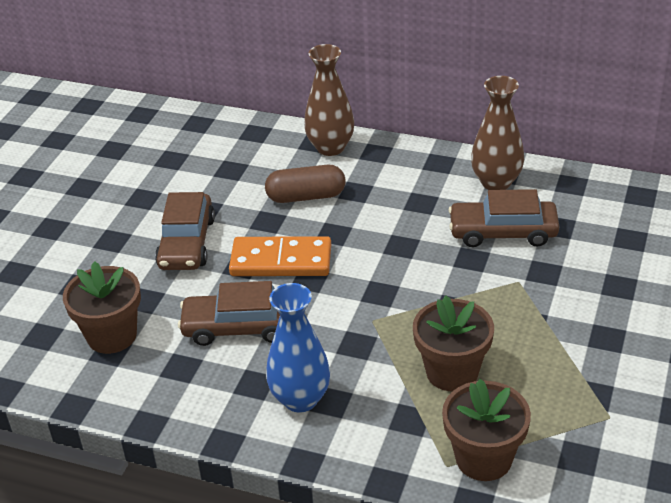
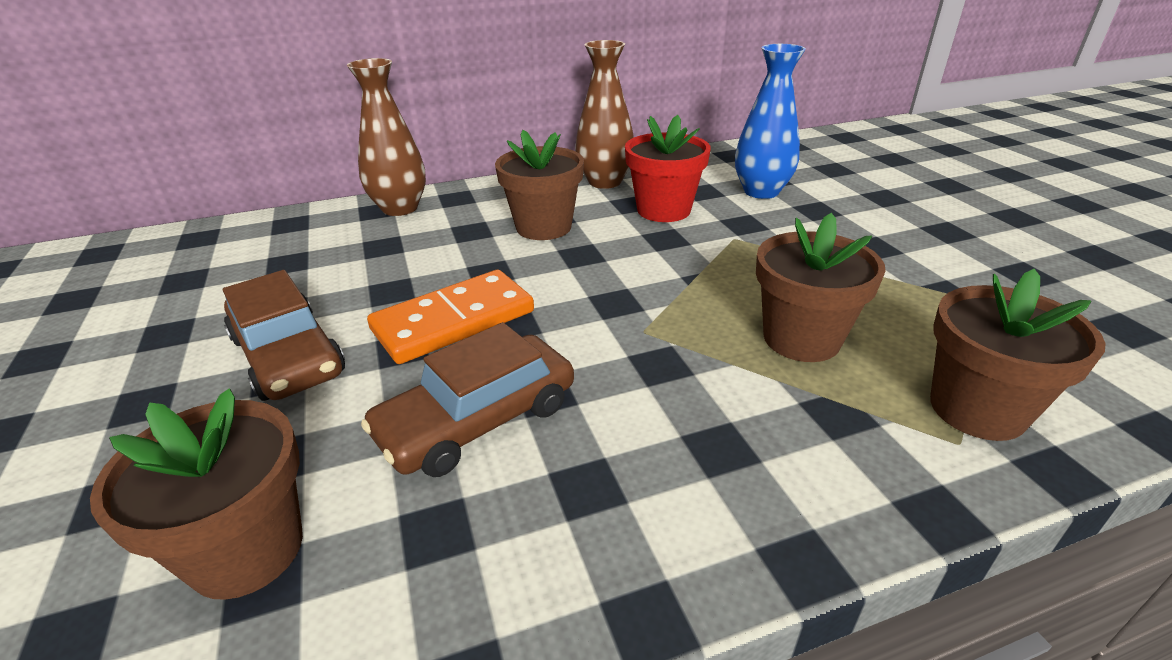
camera: 40 degrees left, 5 degrees down
brown capsule [265,165,346,203] -> none
blue vase [266,283,330,412] -> blue vase moved to [735,44,806,199]
brown car [449,189,559,247] -> red flower pot [625,115,711,222]
none -> brown flower pot [495,130,584,240]

